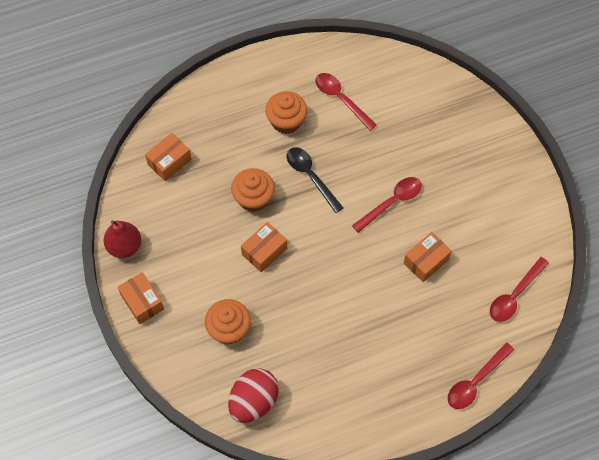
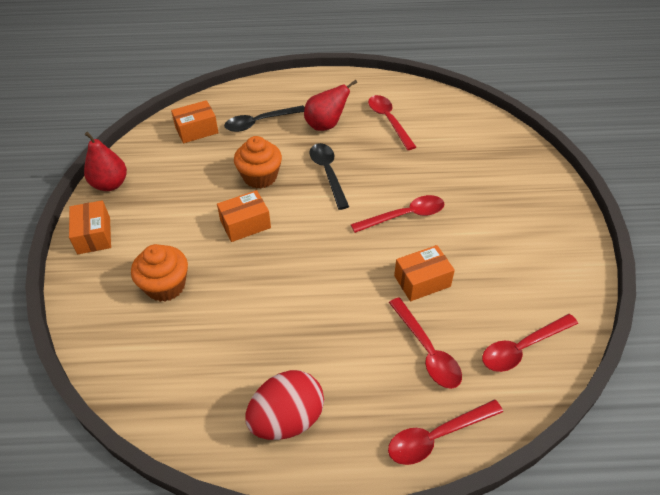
camera: 20 degrees right, 15 degrees down
red egg [228,368,279,423] -> red egg moved to [245,370,324,440]
orange cupcake [265,91,307,134] -> red pear [304,80,357,131]
none -> black spoon [224,105,305,132]
none -> red spoon [389,297,462,389]

